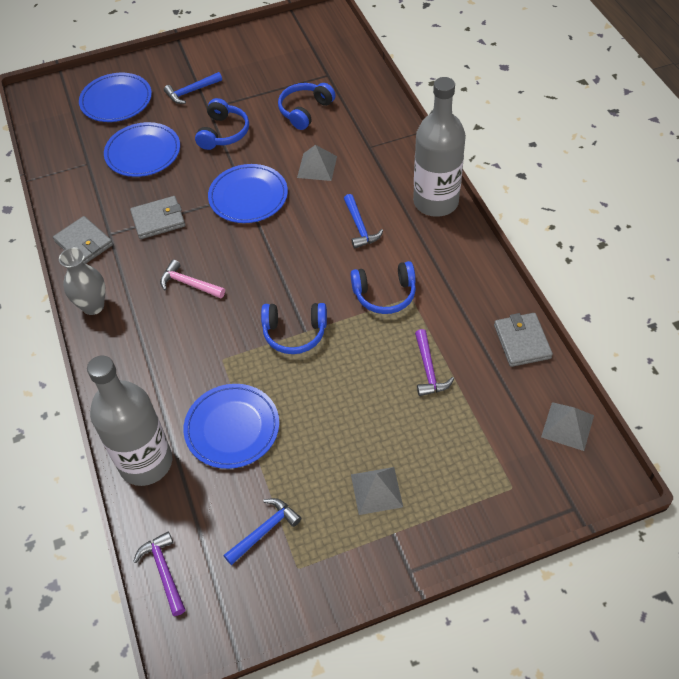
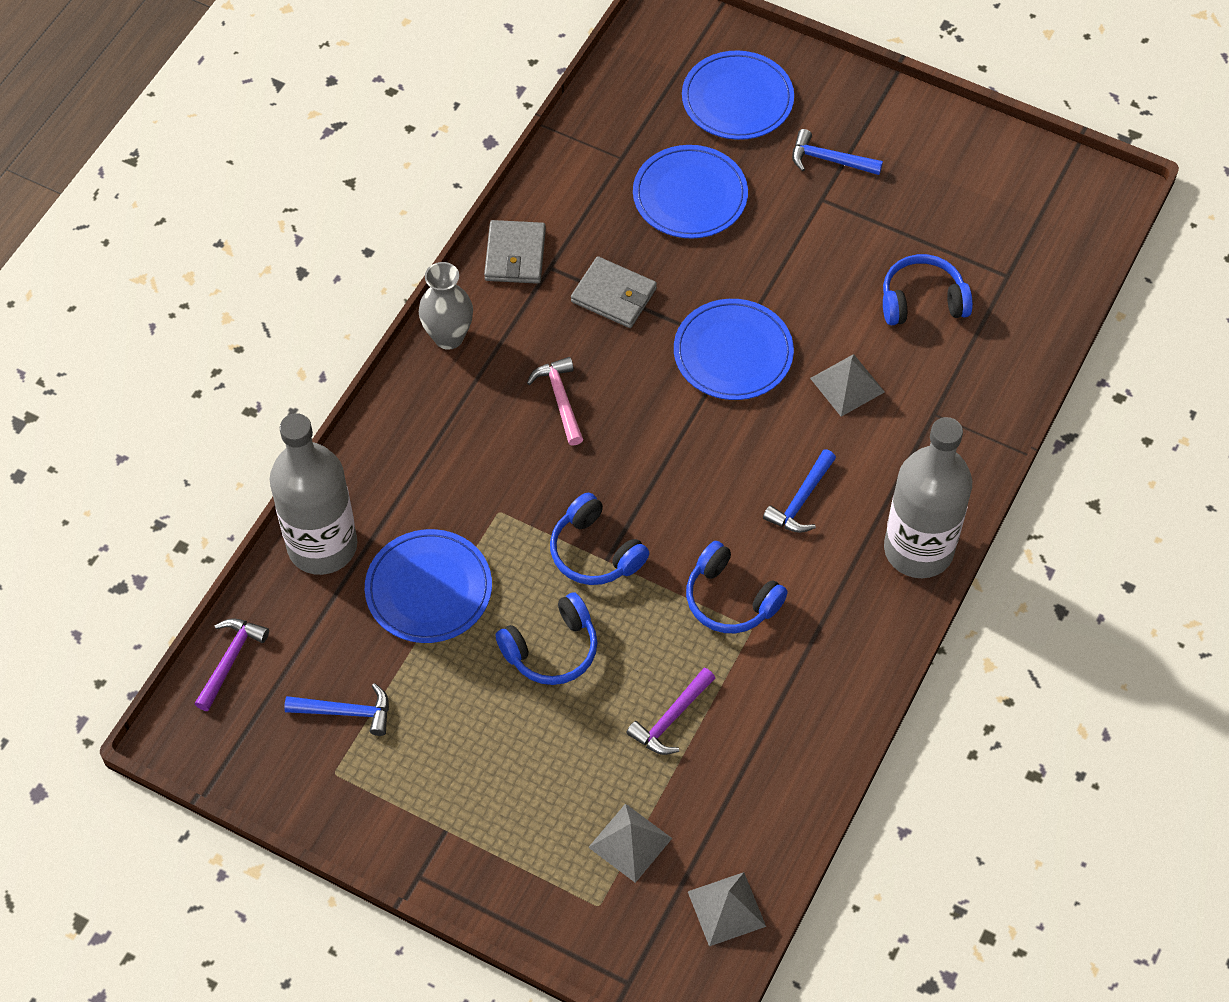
camera: 45 degrees right, 5 degrees up
blue headphones [195,98,249,150] -> blue headphones moved to [495,592,597,685]
grey pyramid [351,467,403,515] -> grey pyramid moved to [588,804,672,883]
grey wallet [494,313,553,367] -> none

